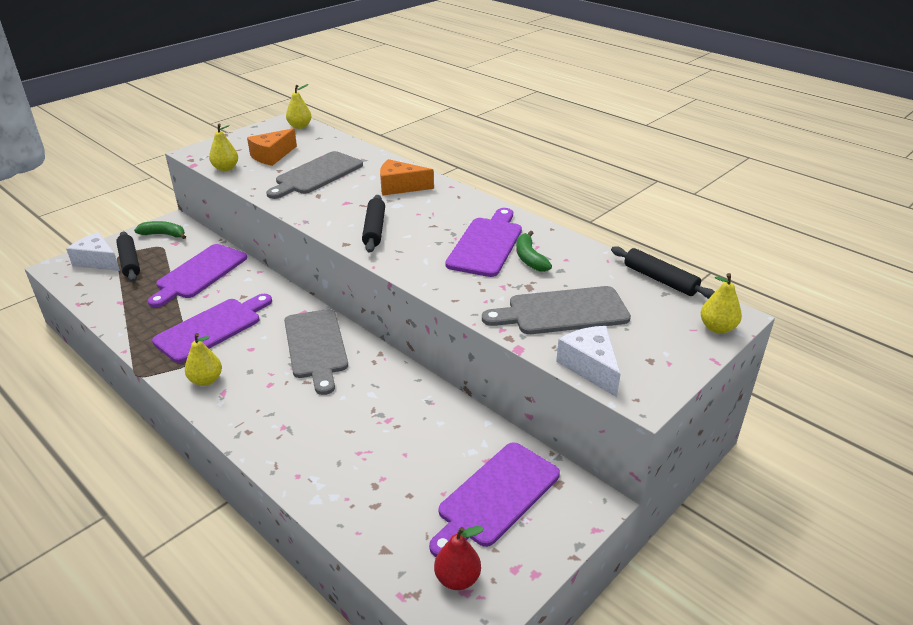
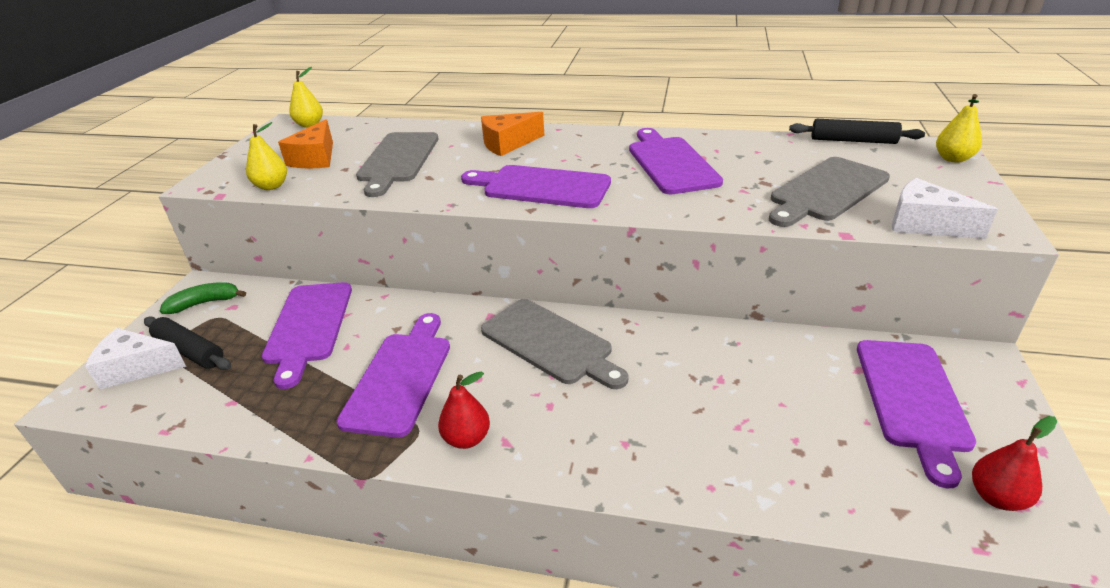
camera: 30 degrees left, 0 degrees up
yellow pear [185,333,222,386] -> red pear [438,371,490,449]
black rolling pin [362,195,385,253] -> purple cutting board [461,165,611,208]
green banana [516,231,552,272] -> none

